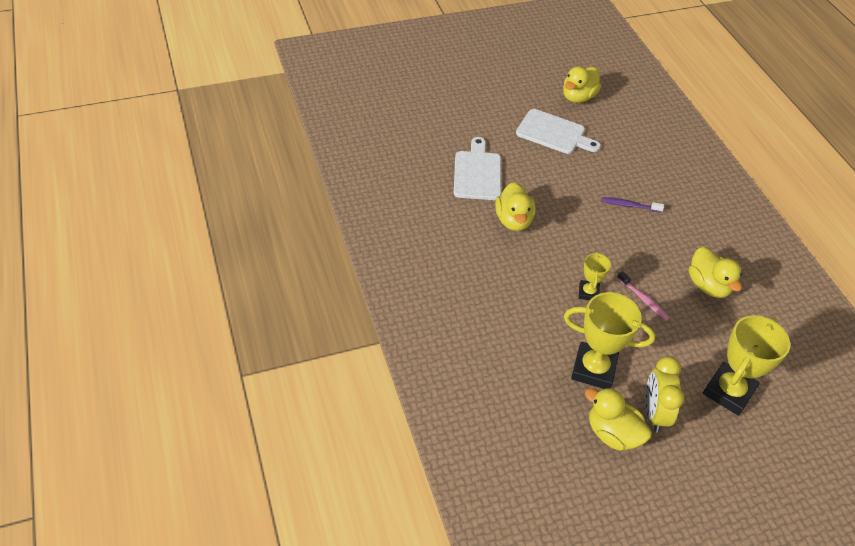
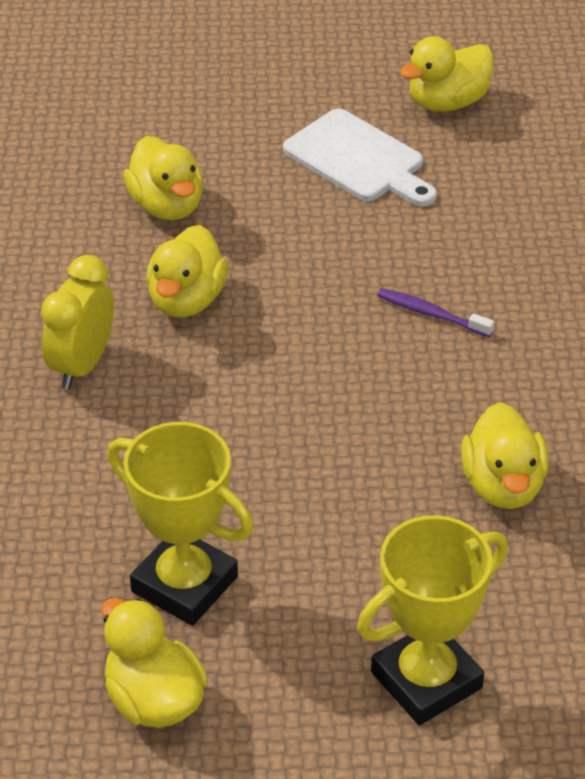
camera: 20 degrees right, 5 degrees down
white cutting board [454,137,501,200] -> yellow duck [124,136,203,220]
yellow trophy [579,252,611,300] -> none
pink toothbrush [617,271,670,321] -> none
yellow clock [645,356,684,432] -> yellow clock moved to [41,255,114,389]

